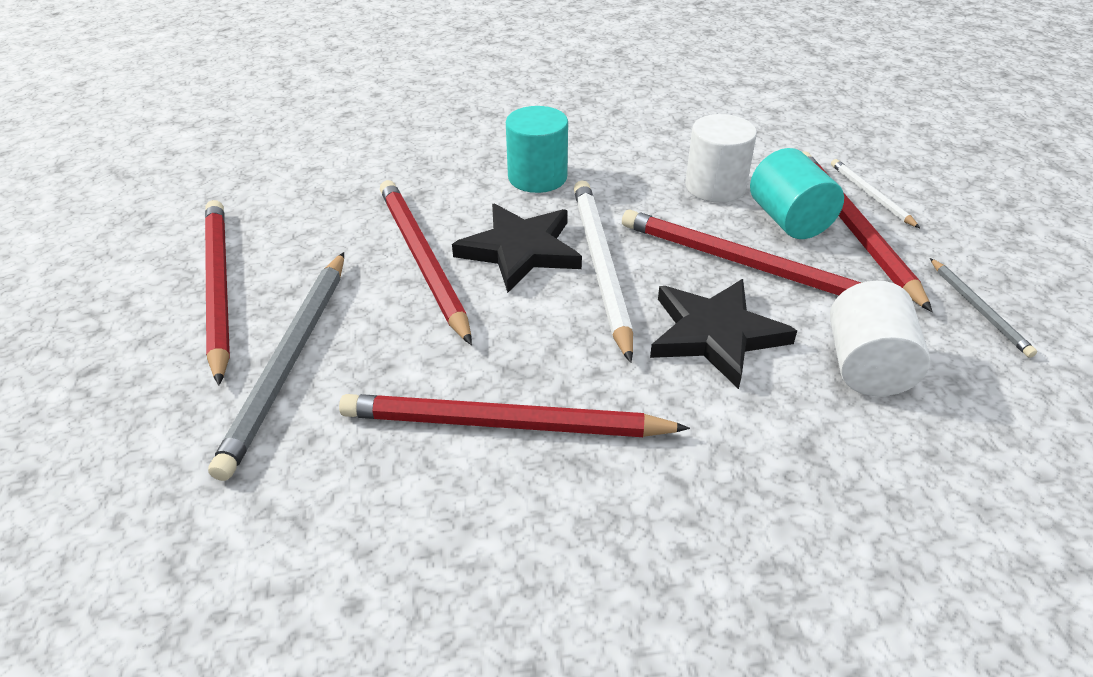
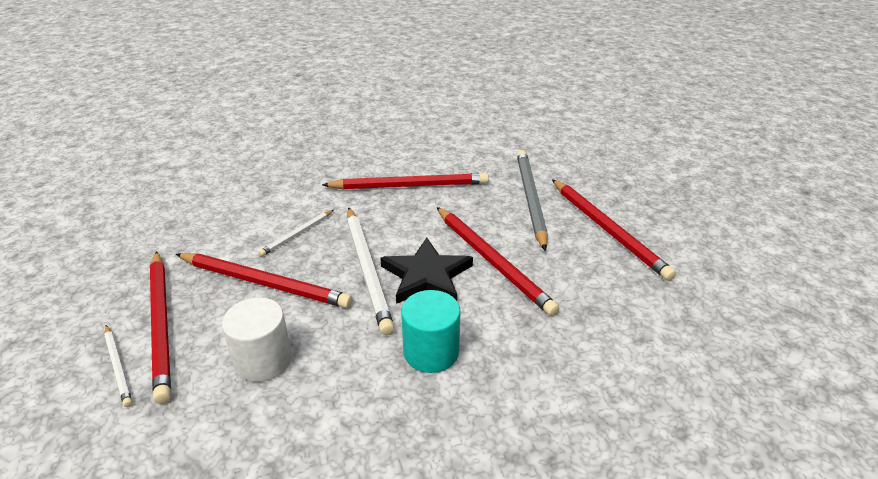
camera: 170 degrees right, 5 degrees down
black star [650,279,797,389] -> white pencil [259,210,334,256]
turquoise cylinder [750,148,844,239] -> none
white cylinder [830,281,930,396] -> none
grey pencil [930,258,1037,358] -> none

